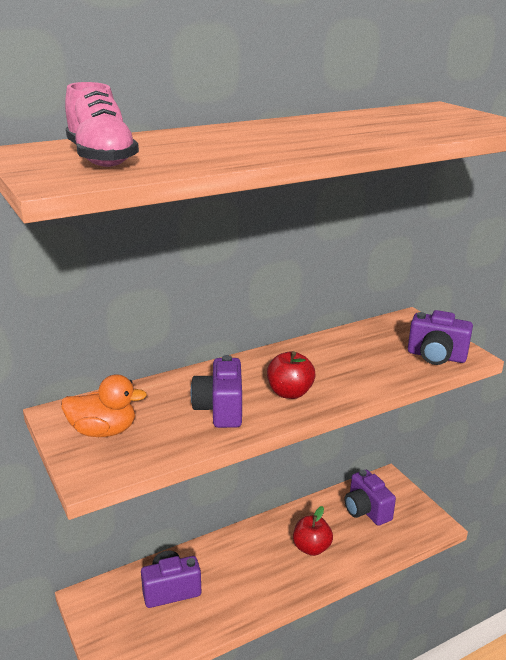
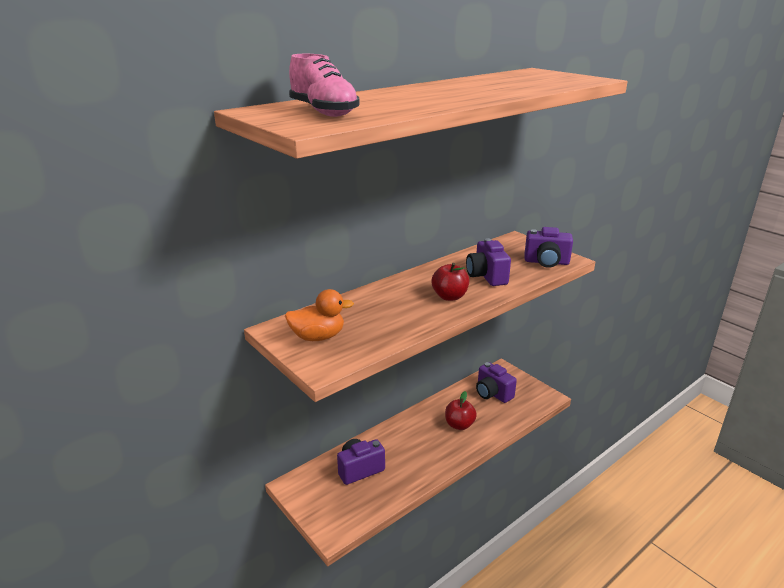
camera: 10 degrees left, 0 degrees up
purple camera [191,355,242,428] -> purple camera moved to [466,238,511,286]

